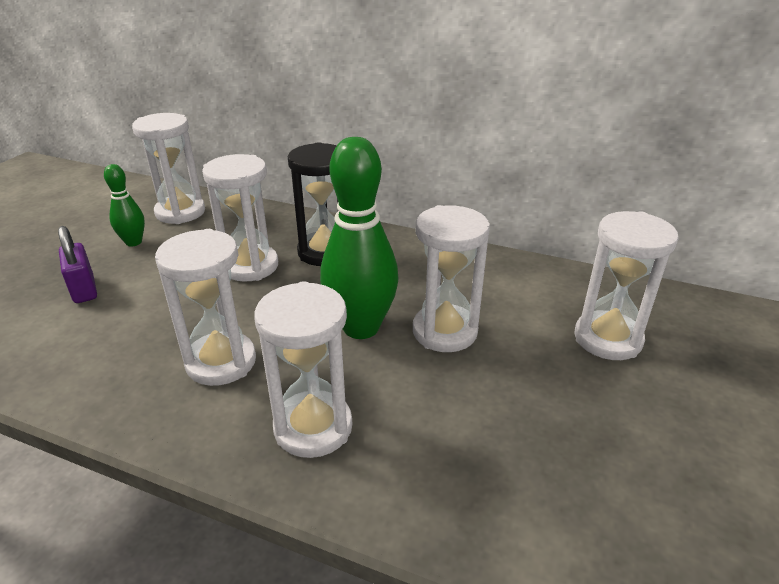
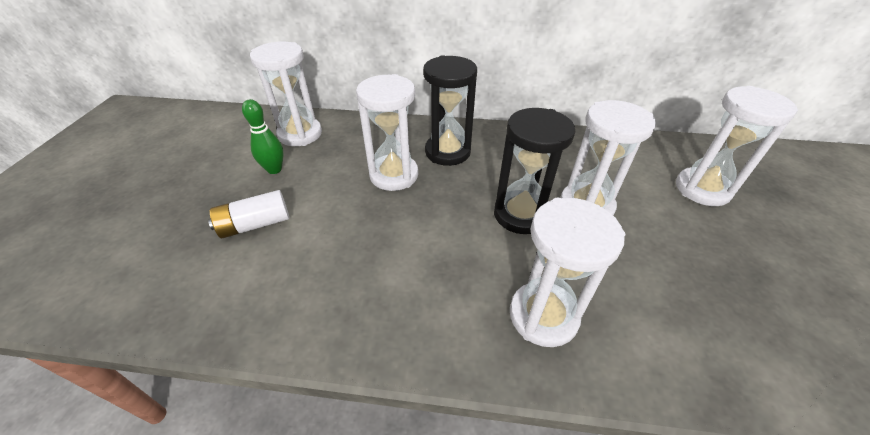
camera: 15 degrees left, 10 degrees up
purple padlock [58,226,97,303] -> white battery [208,190,289,238]
white hourglass [155,229,256,386] -> none
green bowling pin [320,137,399,339] -> black hourglass [494,108,575,234]

